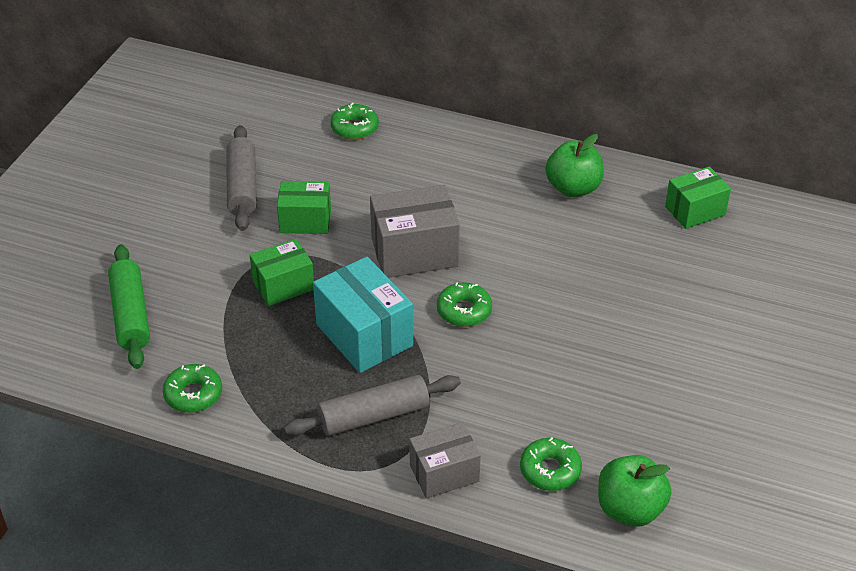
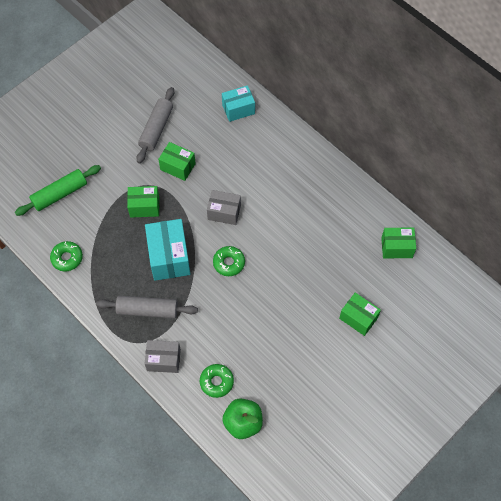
camera: 25 degrees right, 20 degrees up
green rolling pin [108,244,150,369] -> green rolling pin turned 45 degrees clockwise [15,165,101,216]
green donut [330,103,379,140] -> turquoise box [222,85,255,122]
grey box [370,185,460,278] -> grey box [207,190,241,225], size x0.64
green apple [545,134,604,197] -> none
none -> green box [339,293,381,336]

